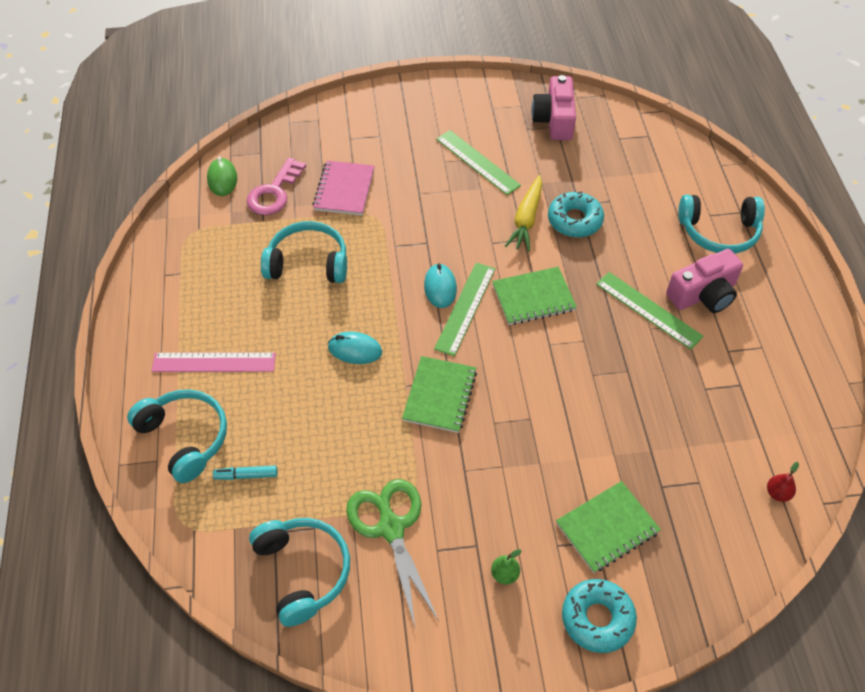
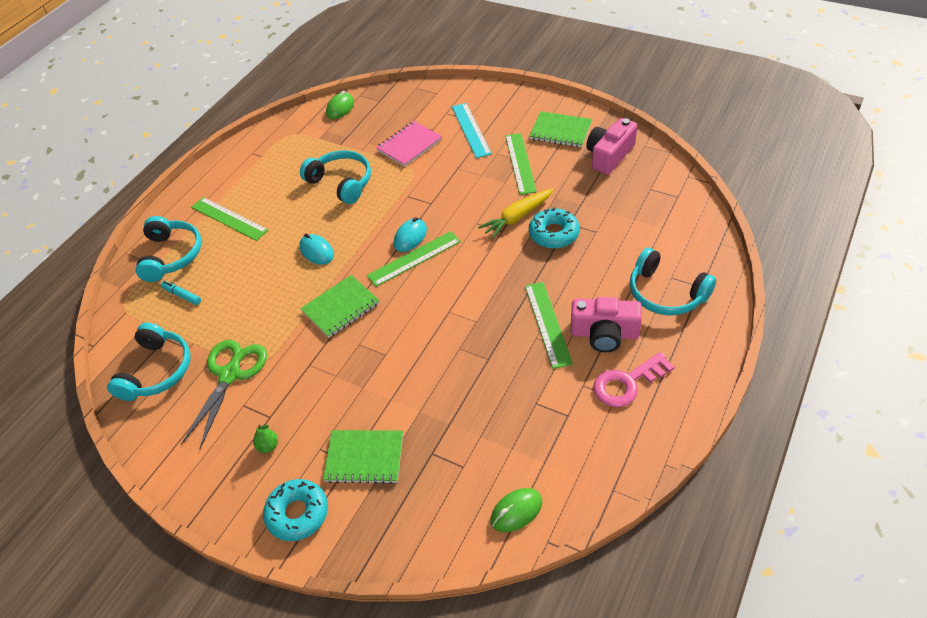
camera: 40 degrees right, 5 degrees down
pink ruler [151,352,276,372] -> green ruler [191,197,268,241]
pink key [247,158,306,215] -> pink key moved to [593,352,675,407]
green notebook [492,267,577,325] -> green notebook moved to [529,111,592,147]
red pear [767,462,799,502] -> green mouse [491,488,542,532]
none -> turquoise ruler [452,103,492,158]

